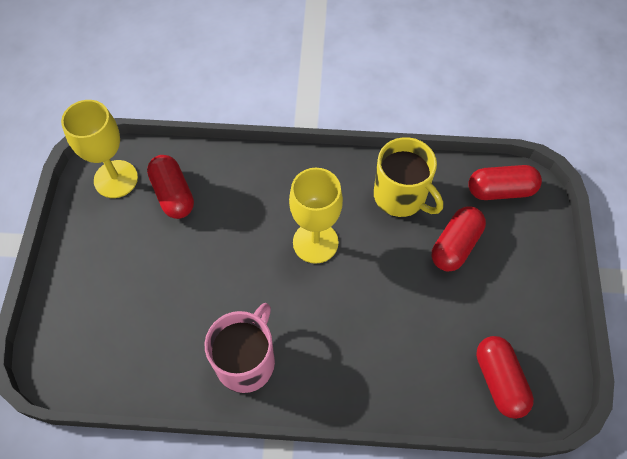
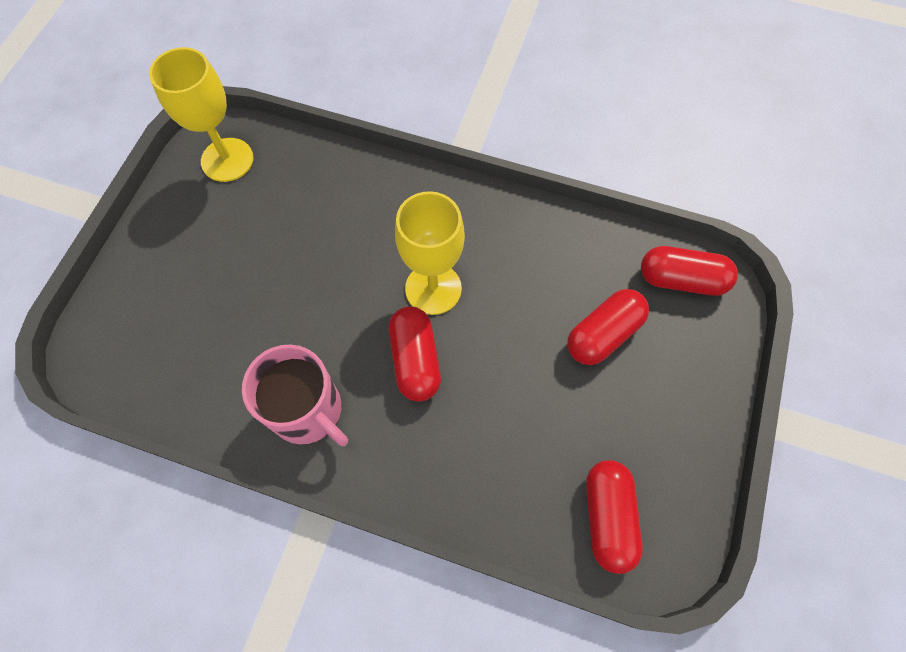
camera: 15 degrees right, 5 degrees up
red capsule [147,155,194,219] -> red capsule moved to [389,306,441,402]
pink mug [205,303,275,393] -> pink mug turned 90 degrees clockwise [242,344,348,447]
yellow mug [374,137,443,217] -> none

